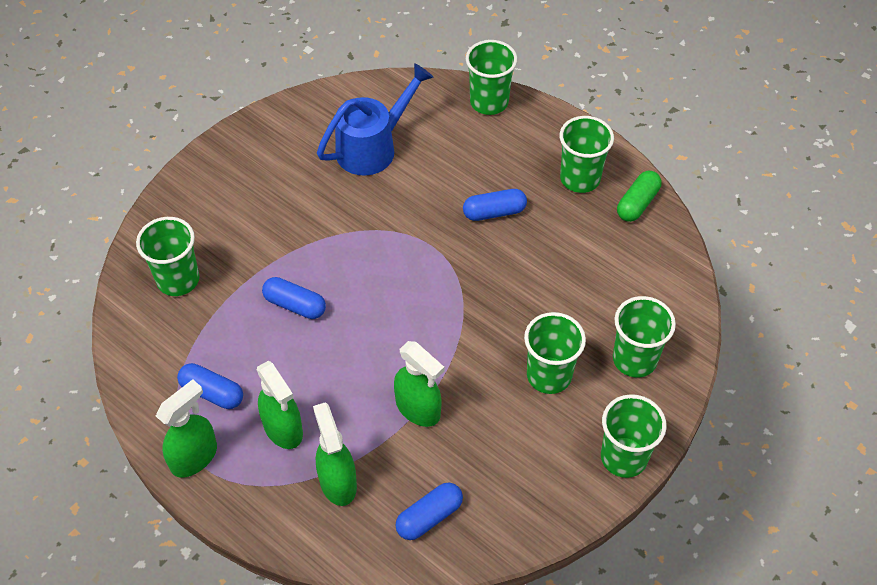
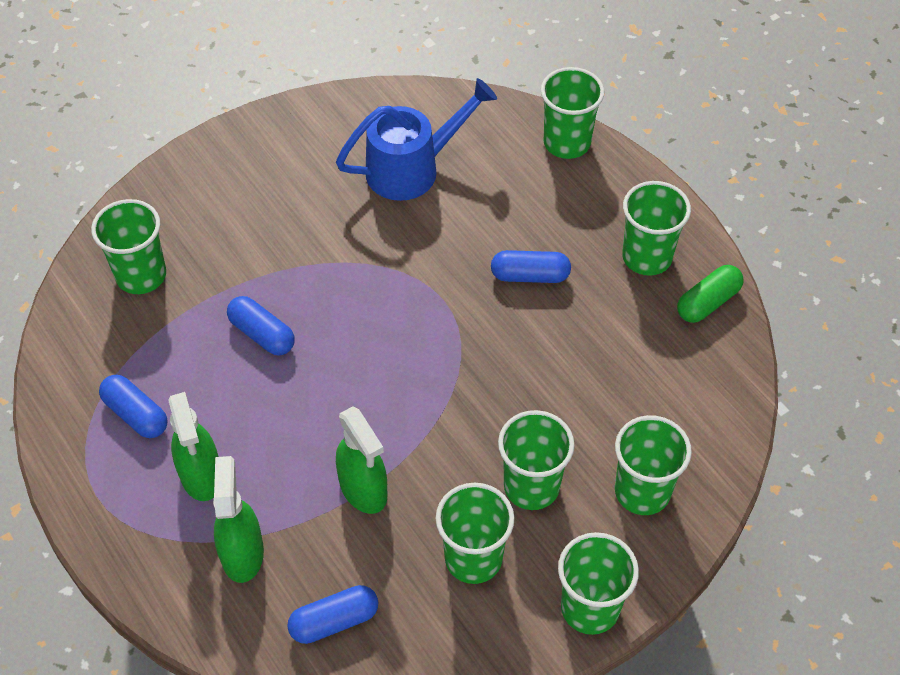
camera: 15 degrees right, 0 degrees up
green spray bottle [156,379,217,478] -> none
none -> green cup [436,483,515,584]

